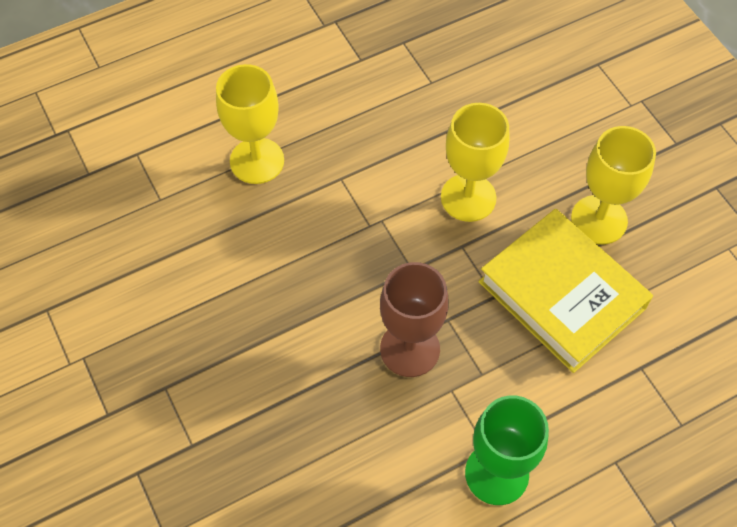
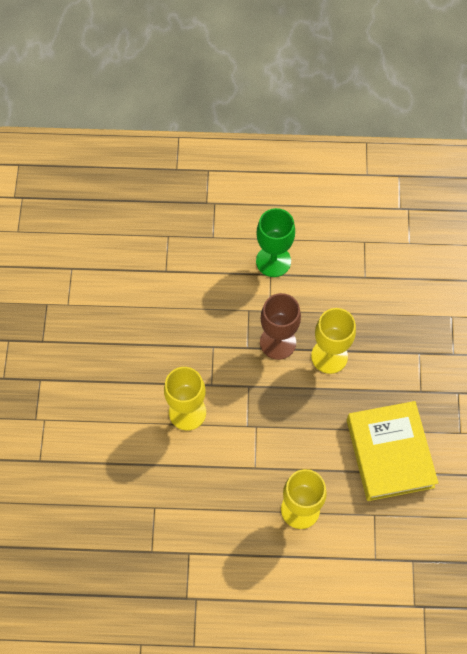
camera: 150 degrees left, 5 degrees up
yellow book [478,209,653,373] -> yellow book moved to [347,401,438,501]
yellow goblet [571,126,656,245] -> yellow goblet moved to [311,308,356,374]

